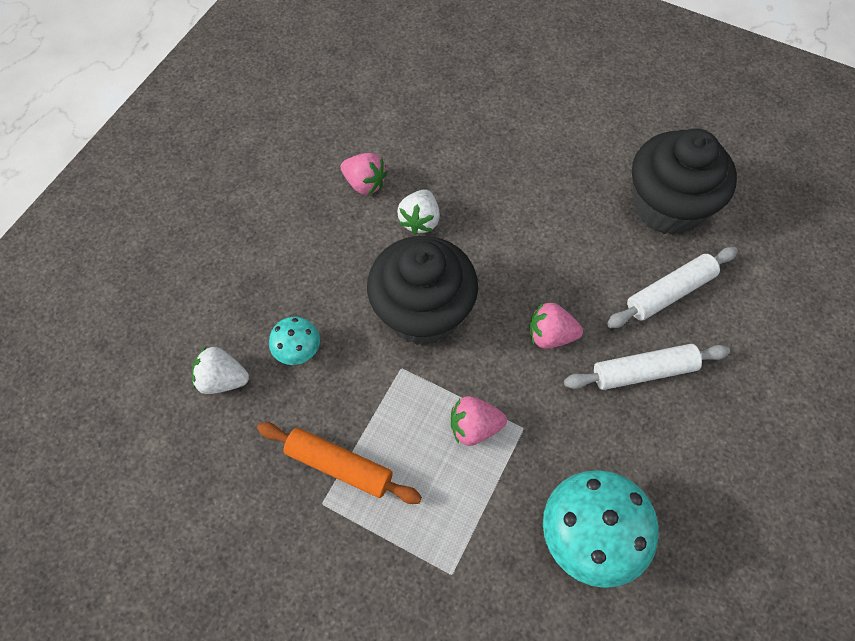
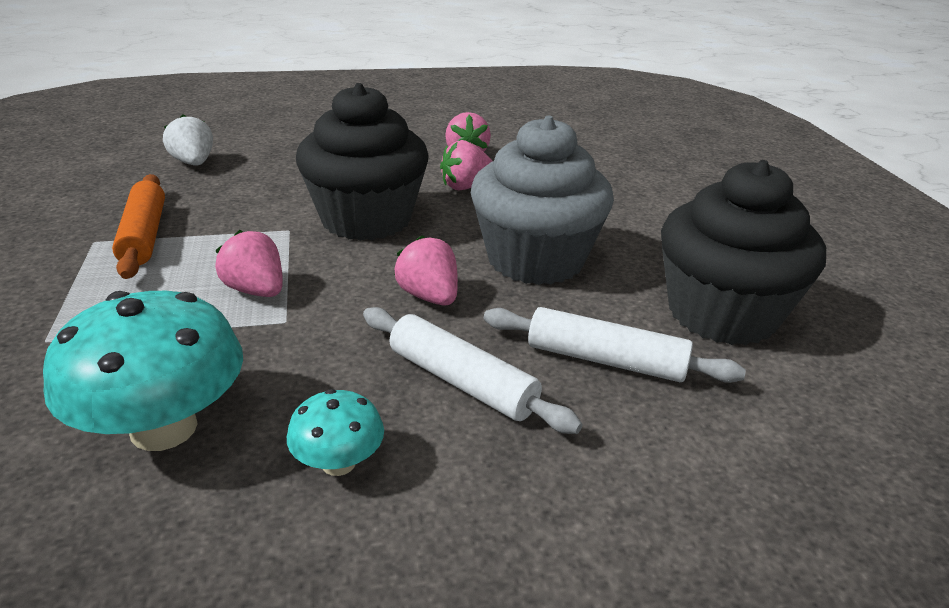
camera: 50 degrees right, 30 degrees down
turquoise mushroom [269,317,320,365] -> turquoise mushroom moved to [287,389,384,476]
white strawberry [397,189,440,235] -> pink strawberry [440,140,492,190]
none -> grey cupcake [471,116,614,285]

